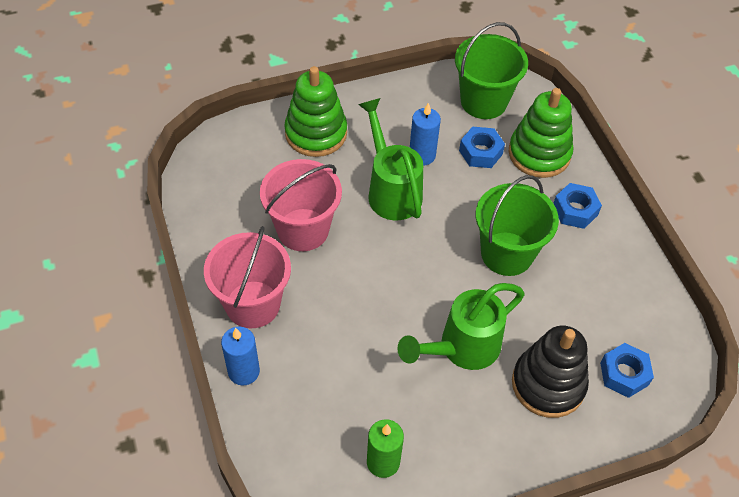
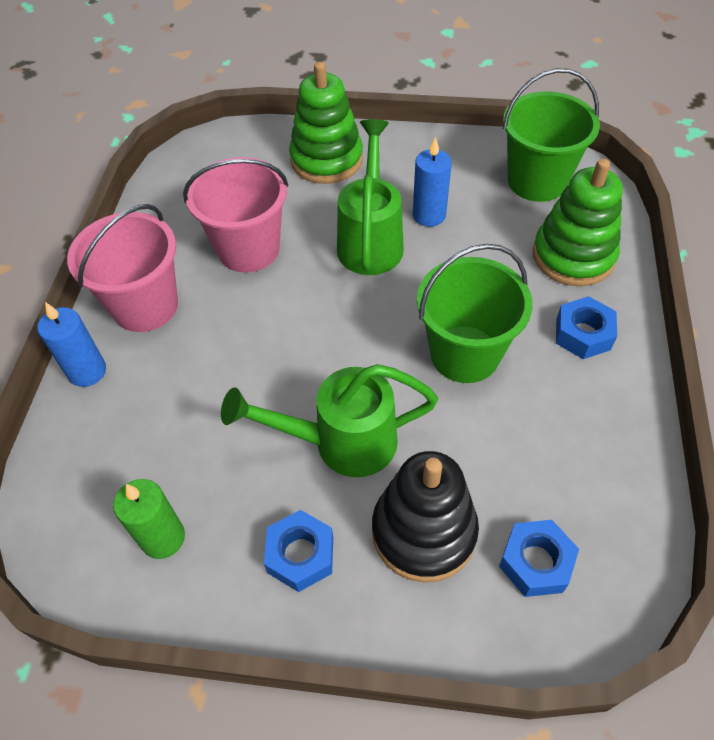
camera: 30 degrees right, 0 degrees up
blue nut [459,127,505,168] -> blue nut moved to [264,510,333,592]

